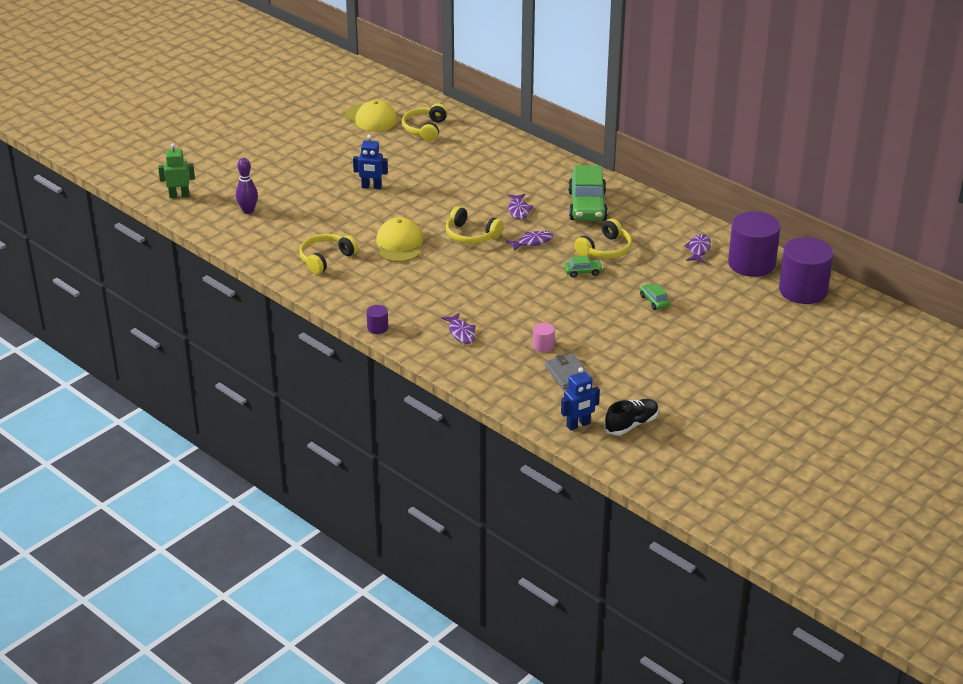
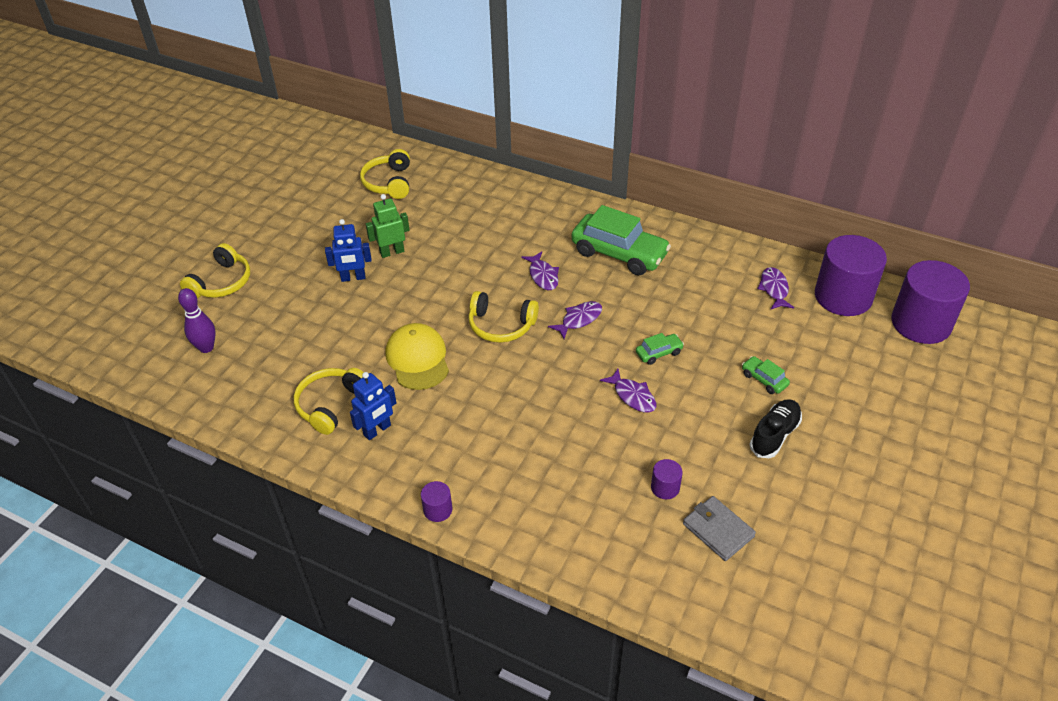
camera: 15 degrees left, 10 degrees up
green robot [158,143,195,198] -> green robot moved to [366,194,410,258]
yellow cap [345,100,398,131] -> none
purple fish [441,313,476,344] -> purple fish moved to [600,369,657,413]
pink cylinder [533,322,555,352] -> purple cylinder [651,459,683,499]
blue robot [561,367,600,430] -> blue robot moved to [350,372,396,440]
green car [568,165,608,221] -> green car turned 45 degrees counterclockwise [571,205,671,275]
yellow headphones [574,219,632,259] -> yellow headphones moved to [180,243,250,298]
black shoe [604,399,659,435] -> black shoe moved to [750,399,802,458]

